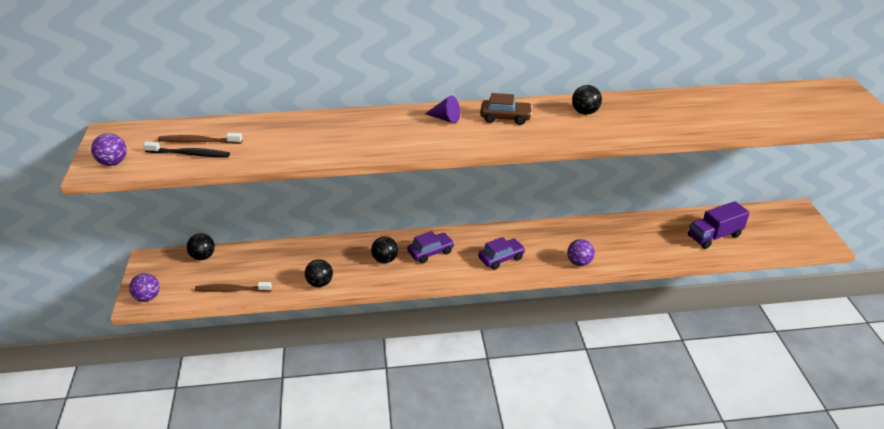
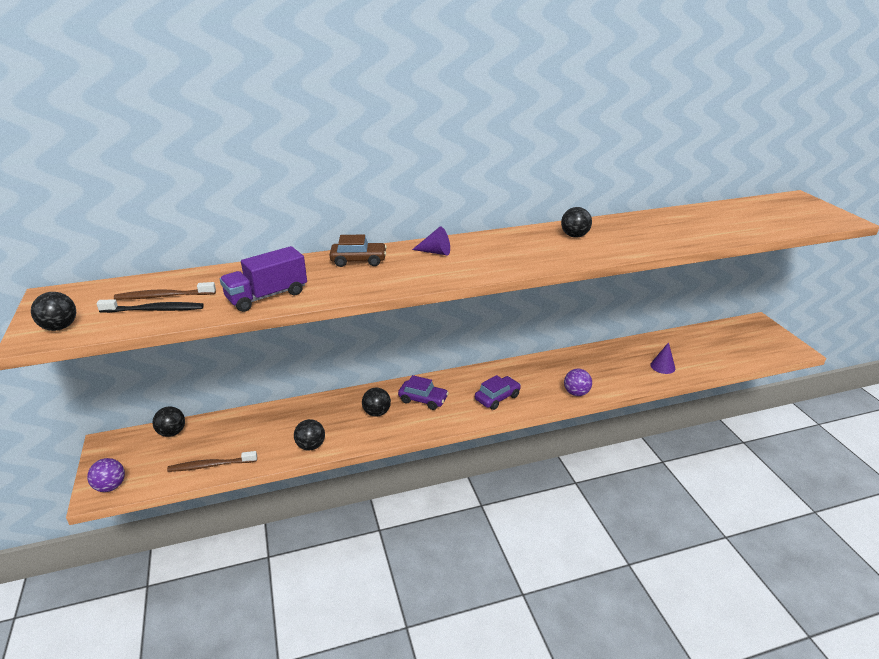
camera: 10 degrees left, 5 degrees down
purple ball [91,133,127,166] -> black ball [31,292,76,331]
purple car [407,231,455,263] -> purple car turned 60 degrees clockwise [398,375,449,410]
brown car [480,93,532,125] -> brown car moved to [329,234,387,267]
purple truck [688,201,750,249] -> purple truck moved to [220,246,307,312]
none -> purple cone [650,342,675,374]

